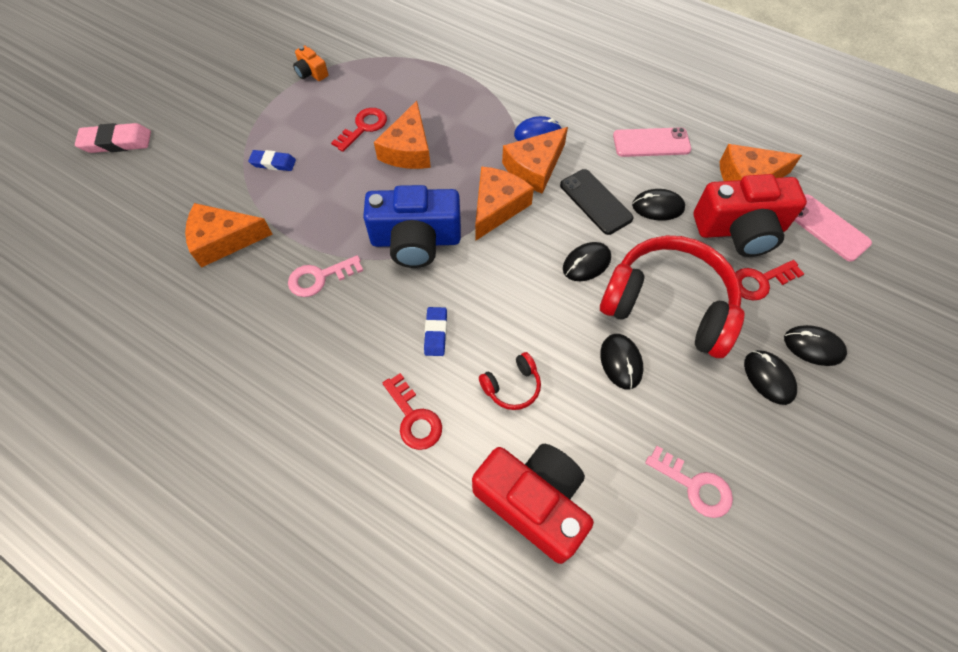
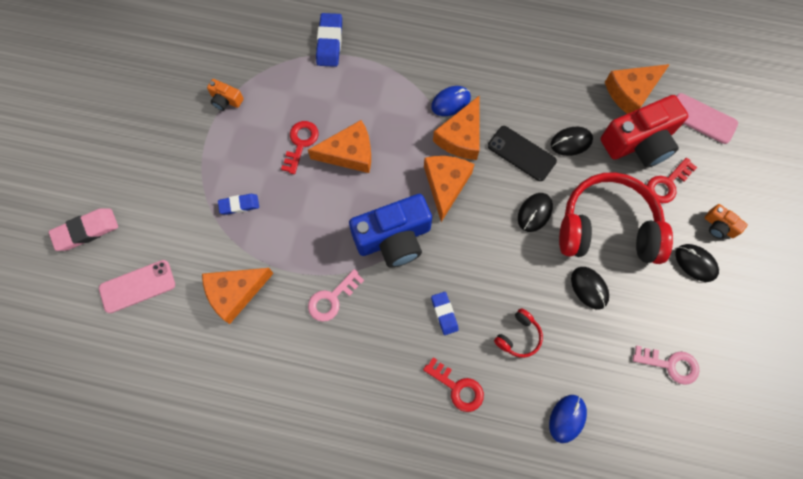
camera: 20 degrees left, 10 degrees up
orange cheese [374,101,431,169] -> orange cheese turned 90 degrees counterclockwise [308,120,371,173]
red camera [472,444,594,564] -> blue mouse [549,395,587,443]
pink phone [613,127,692,157] -> pink phone moved to [99,260,175,313]
black mouse [784,325,847,366] -> orange camera [705,204,748,239]
none -> blue eraser [316,13,342,67]

